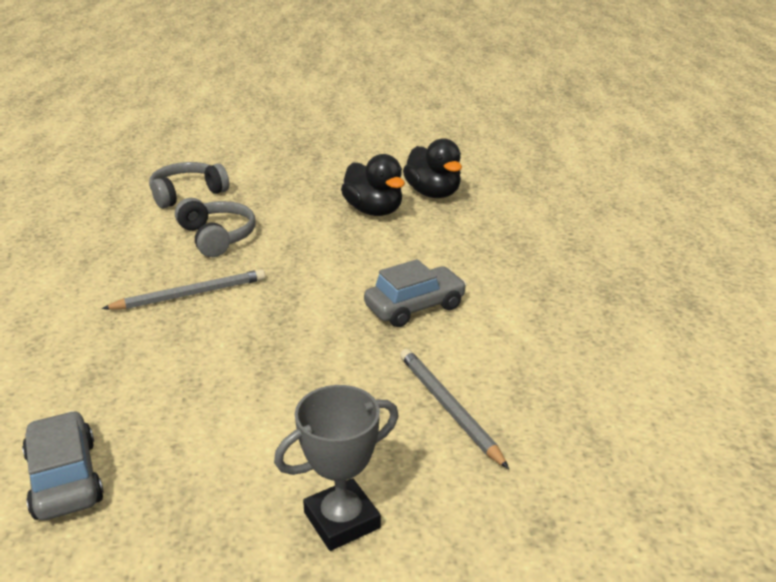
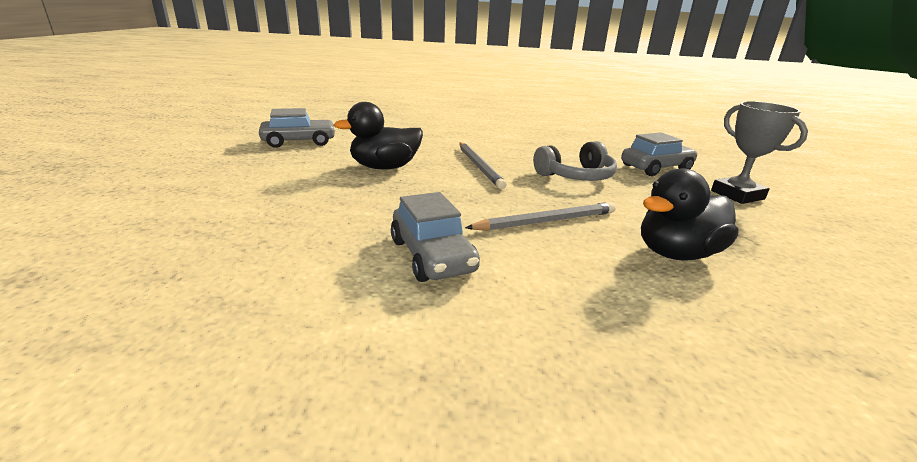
camera: 95 degrees right, 5 degrees down
grey headphones [149,162,229,208] -> grey car [621,132,698,176]
grey trophy [274,385,399,551] -> grey trophy moved to [711,101,808,204]
grey pencil [400,349,509,469] -> grey pencil moved to [465,202,616,231]
black duck [403,138,462,198] -> black duck moved to [334,102,423,170]

